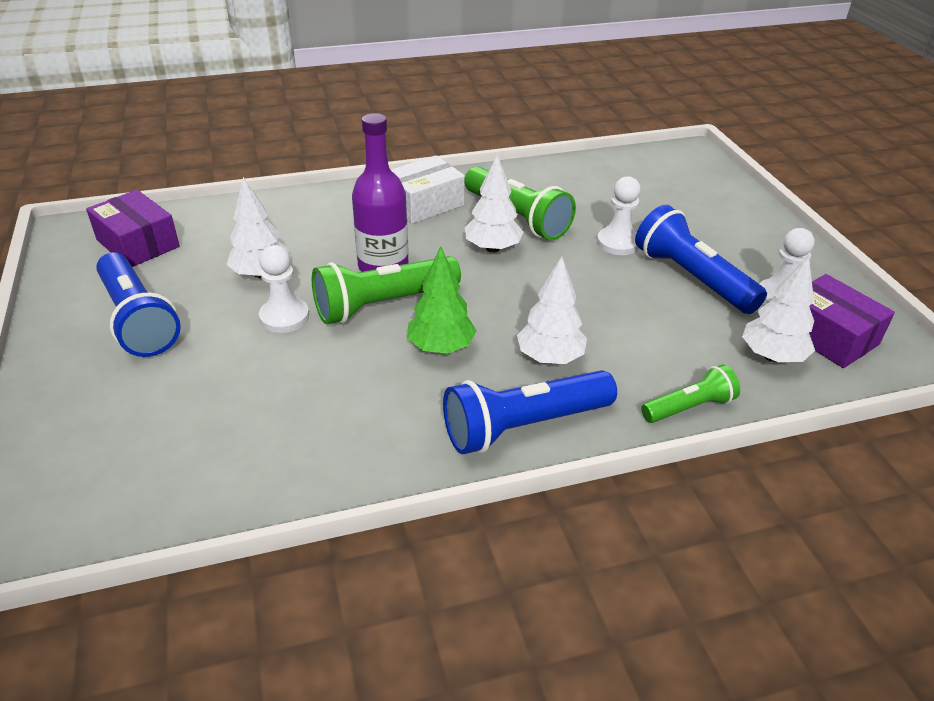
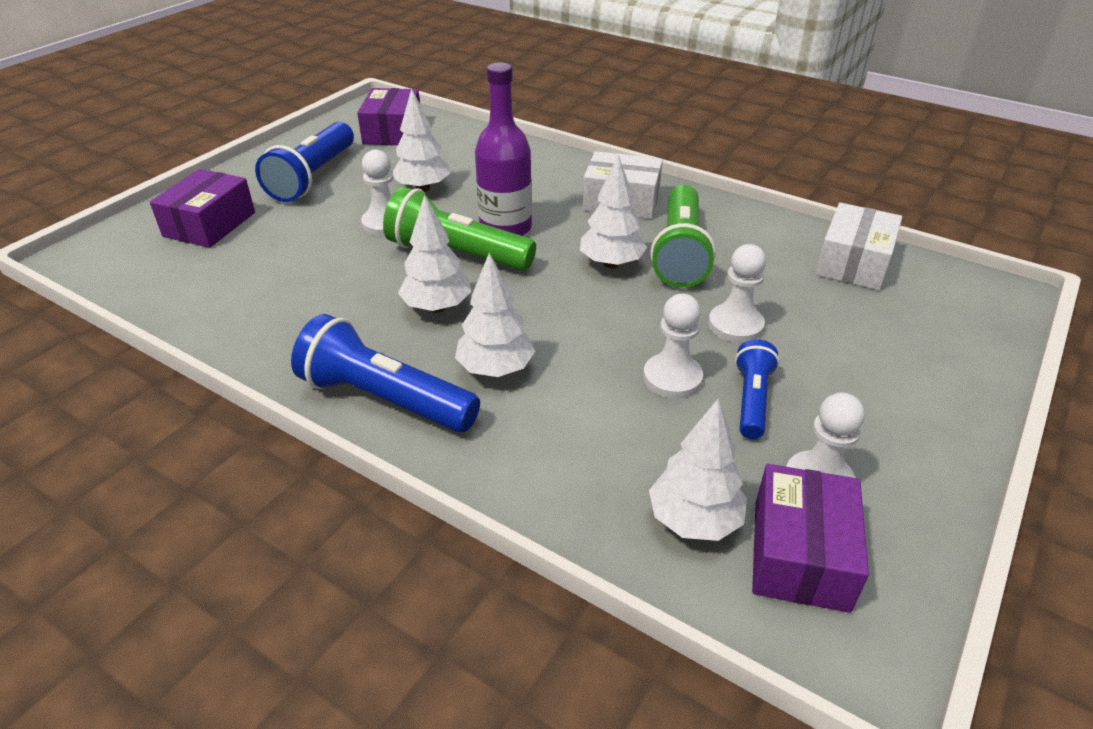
camera: 50 degrees right, 0 degrees up
green tree [407,247,477,354] -> white tree [398,195,471,313]
blue flashlight [635,205,767,314] -> blue flashlight [735,339,780,439], size x0.58
green flashlight [641,364,740,423] -> none
none -> purple box [150,169,255,248]
none -> white pawn [643,294,703,399]
none -> white box [815,203,902,290]

